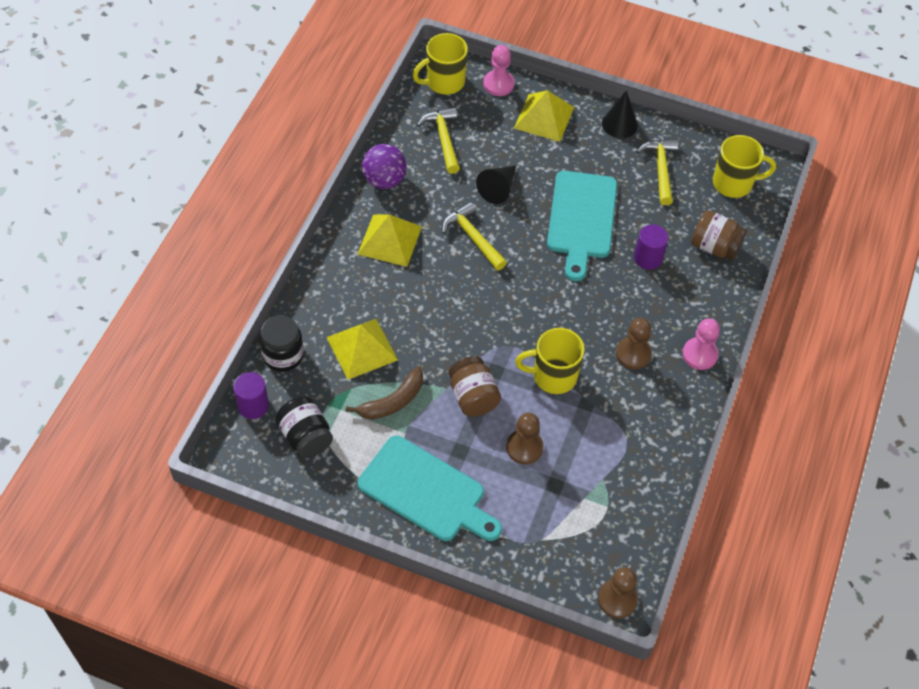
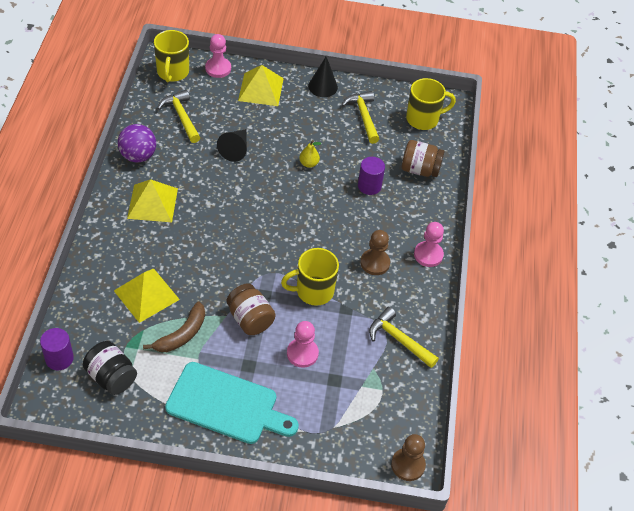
camera: 15 degrees left, 5 degrees down
black jar [260,315,304,372] -> none
yellow mug [413,33,468,95] -> yellow mug turned 45 degrees counterclockwise [154,30,189,82]
yellow hammer [442,202,507,271] -> yellow hammer moved to [369,307,439,368]
brown pawn [506,413,544,464] -> pink pawn [287,321,319,368]
turquoise cutting board [547,171,617,281] -> yellow pear [299,140,321,168]

